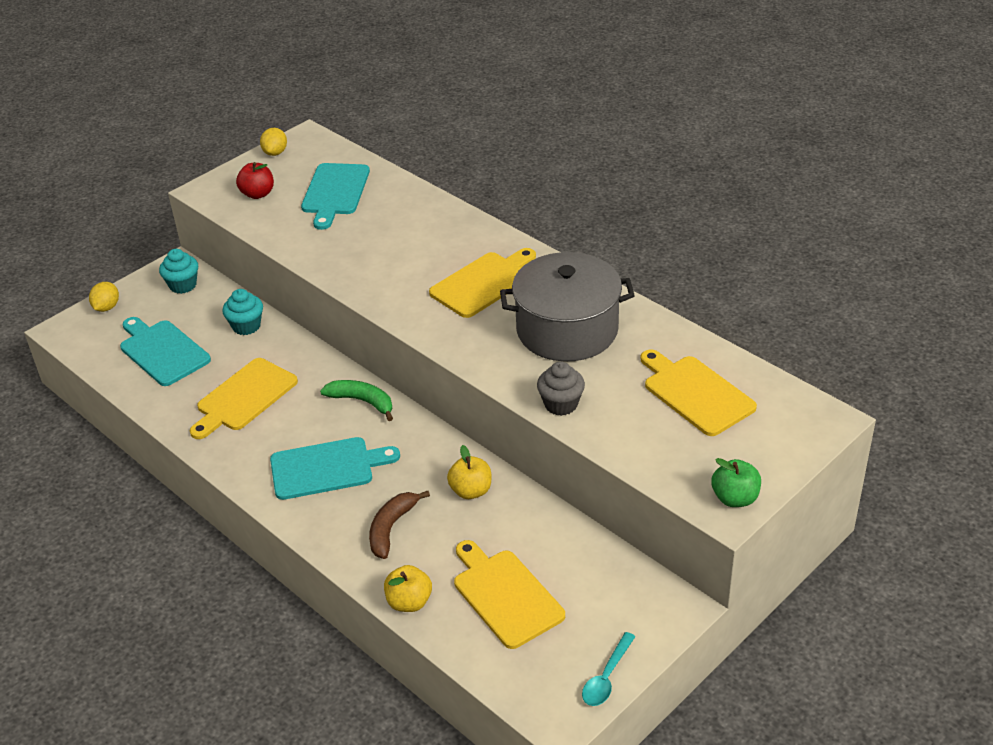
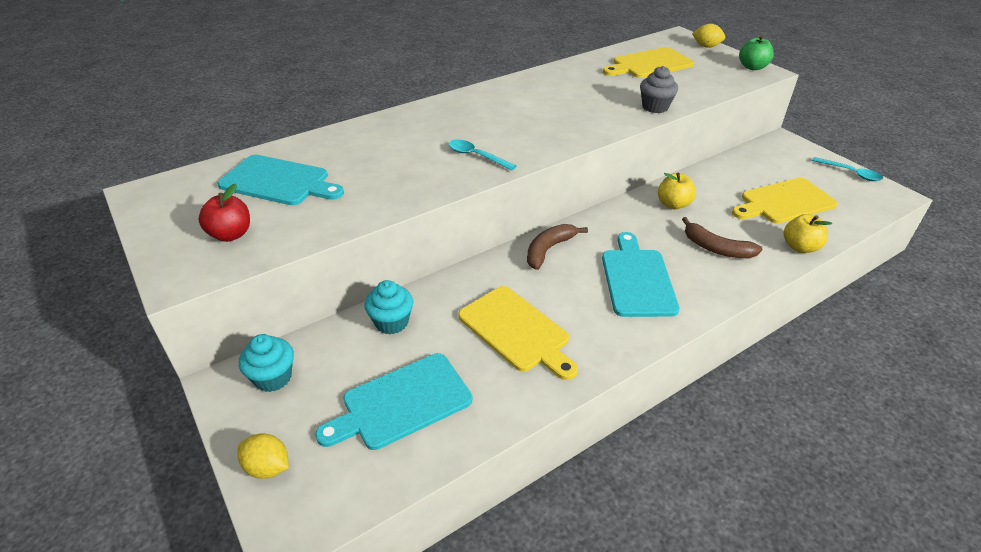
camera: 80 degrees left, 0 degrees up
yellow lemon [260,128,287,156] -> yellow lemon moved to [692,24,725,48]
green banana [320,380,393,421] -> brown banana [527,224,588,270]
yellow cutting board [429,248,536,318] -> none
grey pot [500,252,635,361] -> none
none -> turquoise spoon [448,140,516,171]

